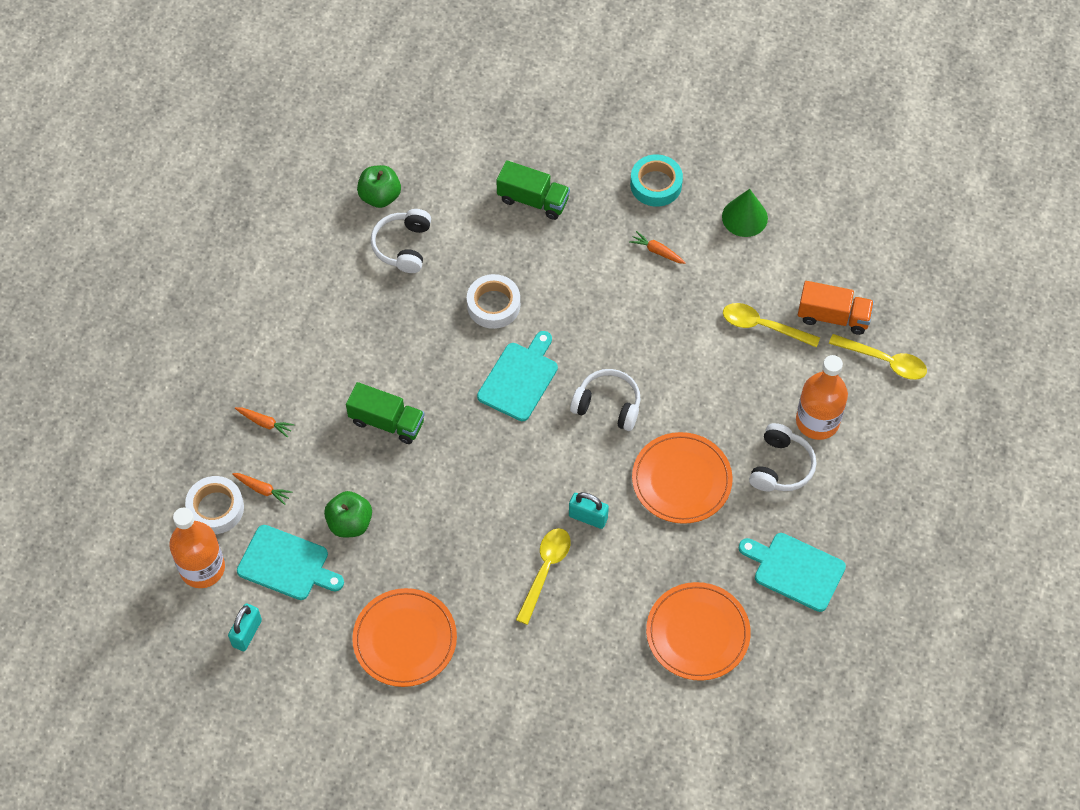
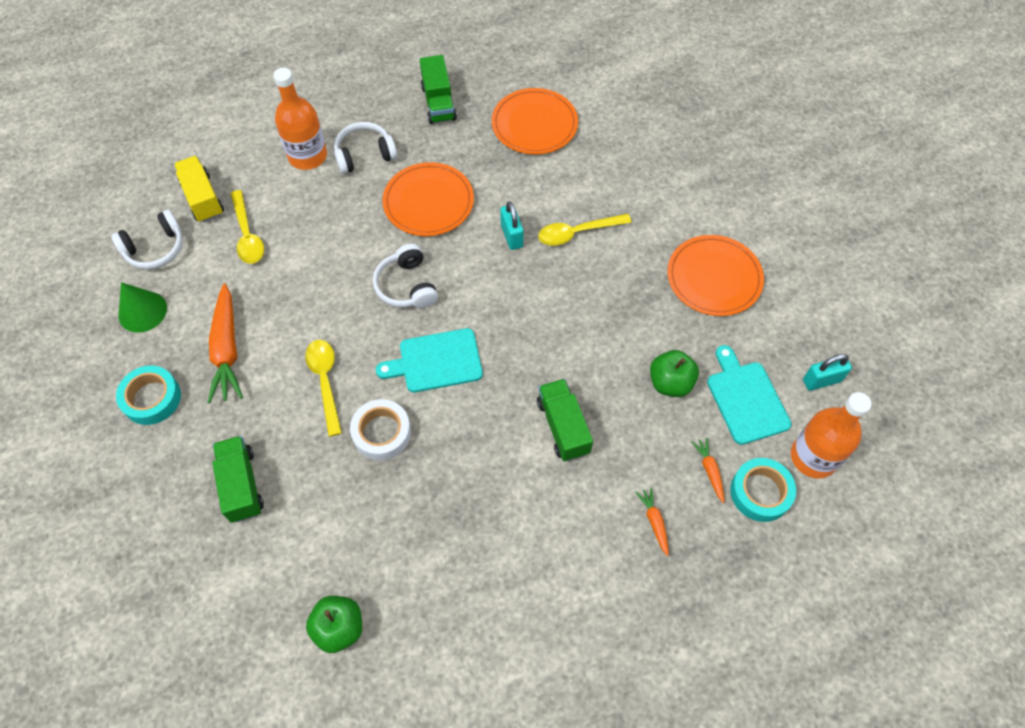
camera: 130 degrees left, 0 degrees up
white tape [185,476,244,534] -> turquoise tape [730,458,796,522]
white headphones [371,209,431,273] -> white headphones moved to [111,209,183,269]
orange carrot [629,231,686,264] -> orange carrot [207,283,243,403], size x2.09
turquoise cutting board [739,533,846,612] -> green truck [420,55,457,124]
orange truck [798,281,874,335] -> yellow truck [174,156,224,223]
yellow spoon [829,334,927,380] -> yellow spoon moved to [305,340,342,437]

